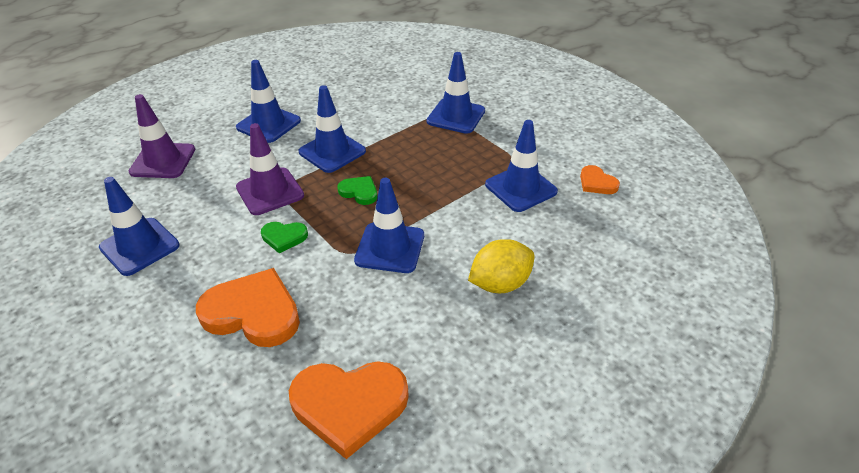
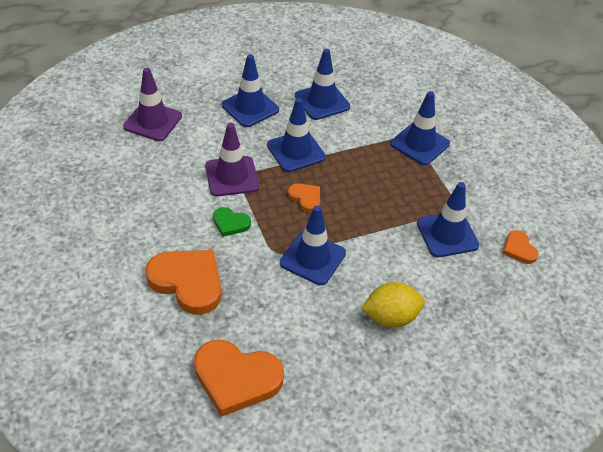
camera: 15 degrees right, 5 degrees up
blue traffic cone [99,177,180,276] -> blue traffic cone moved to [295,49,350,120]
green heart [337,176,377,205] -> orange heart [288,183,320,213]

